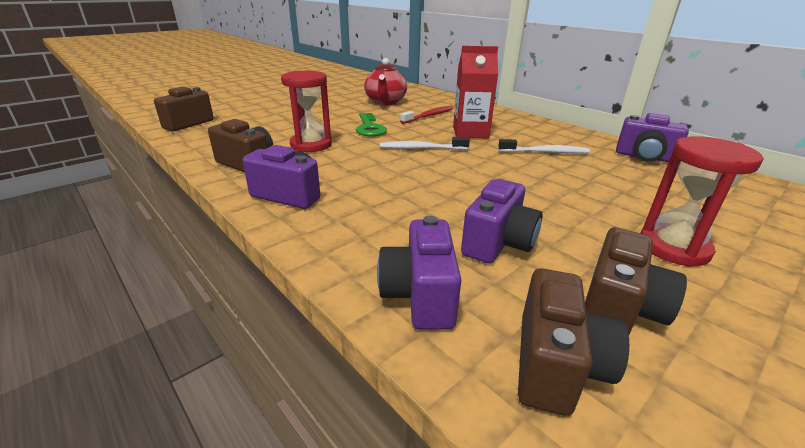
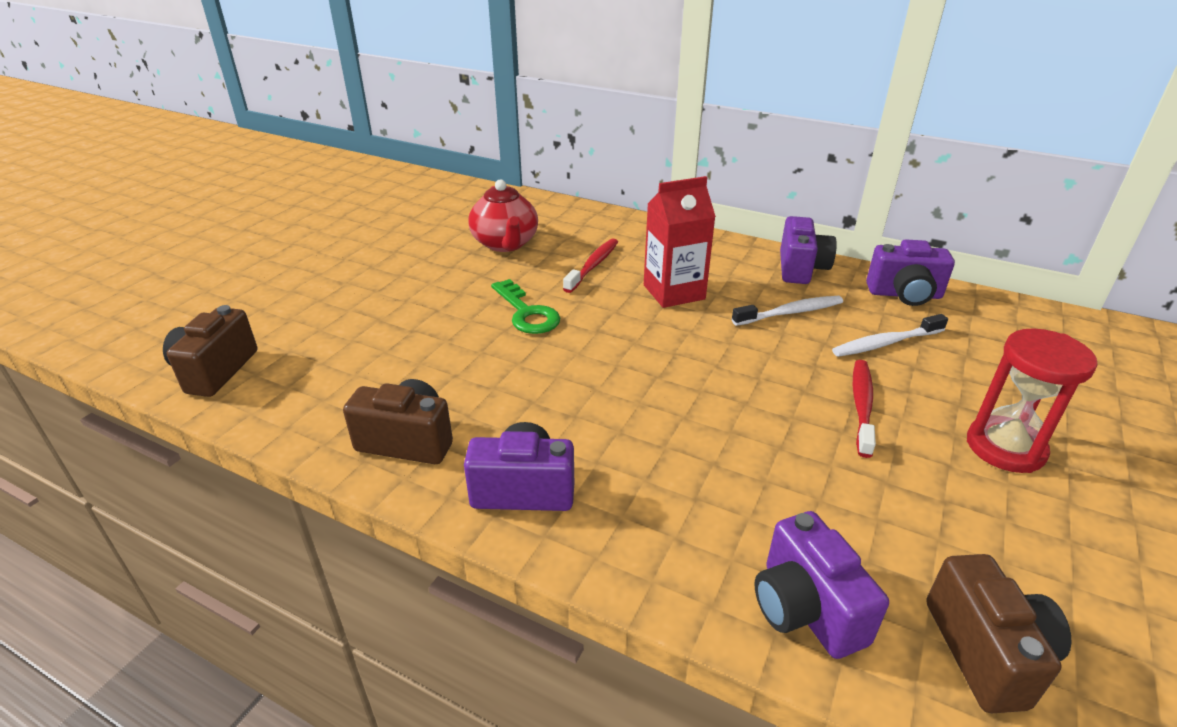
camera: 20 degrees left, 5 degrees up
red hourglass [281,71,332,152] -> none
white toothbrush [380,137,470,150] -> white toothbrush moved to [832,314,948,357]
purple camera [461,179,542,264] -> purple camera moved to [780,216,837,284]
brown camera [585,227,687,334] -> none
none -> red toothbrush [853,360,876,458]

